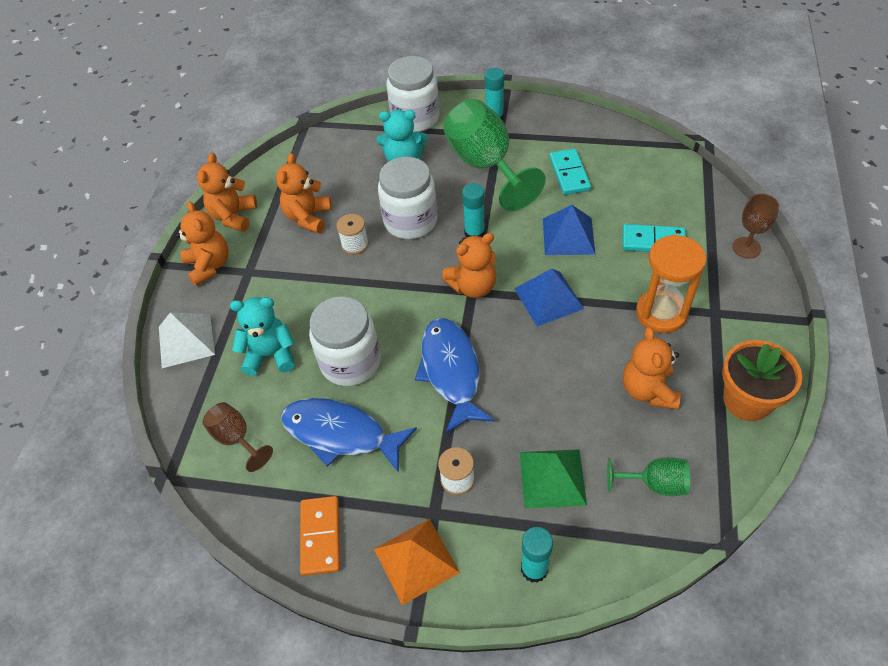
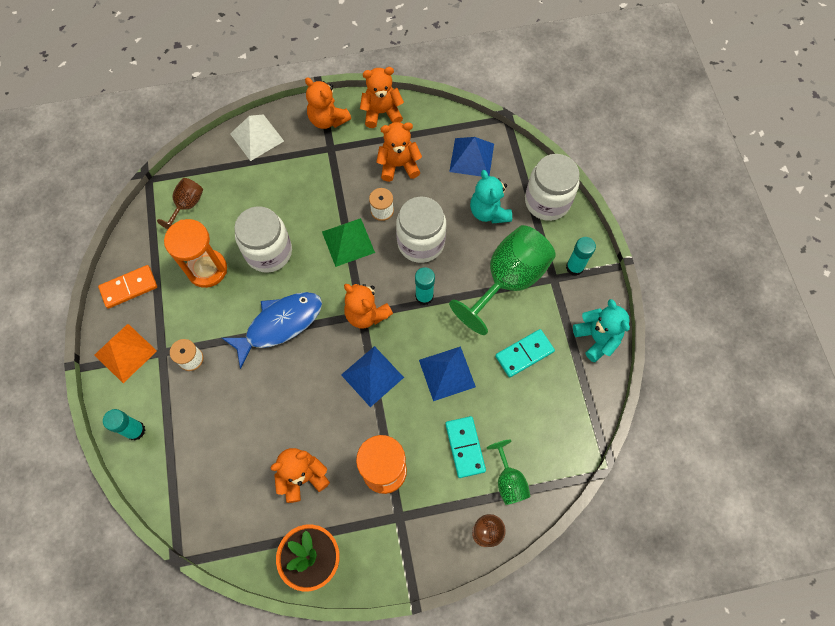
camera: 65 degrees right, 15 degrees up
orange teddy bear [176,201,229,286] -> orange teddy bear turned 90 degrees clockwise [305,77,351,129]
turquoise teddy bear [230,297,295,376] -> turquoise teddy bear moved to [573,299,630,362]
blue fish [281,398,417,473] -> orange hourglass [164,219,227,288]
green pyramid [520,449,587,508] -> green pyramid moved to [322,218,375,267]
green goblet [607,457,690,496] -> green goblet moved to [487,440,531,505]
none -> blue pyramid [449,137,494,176]

